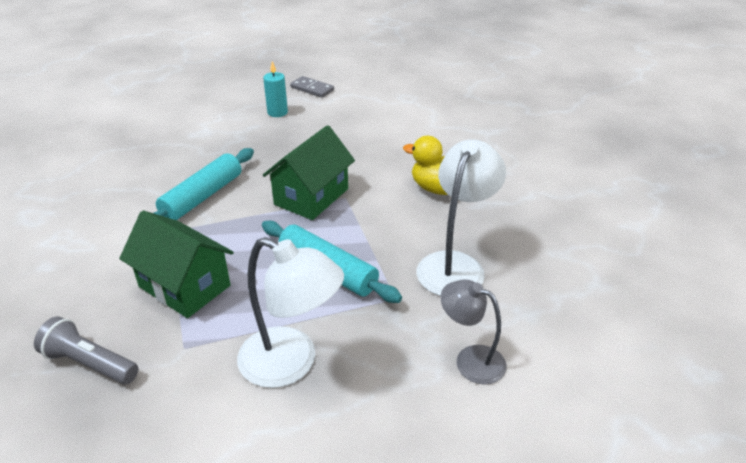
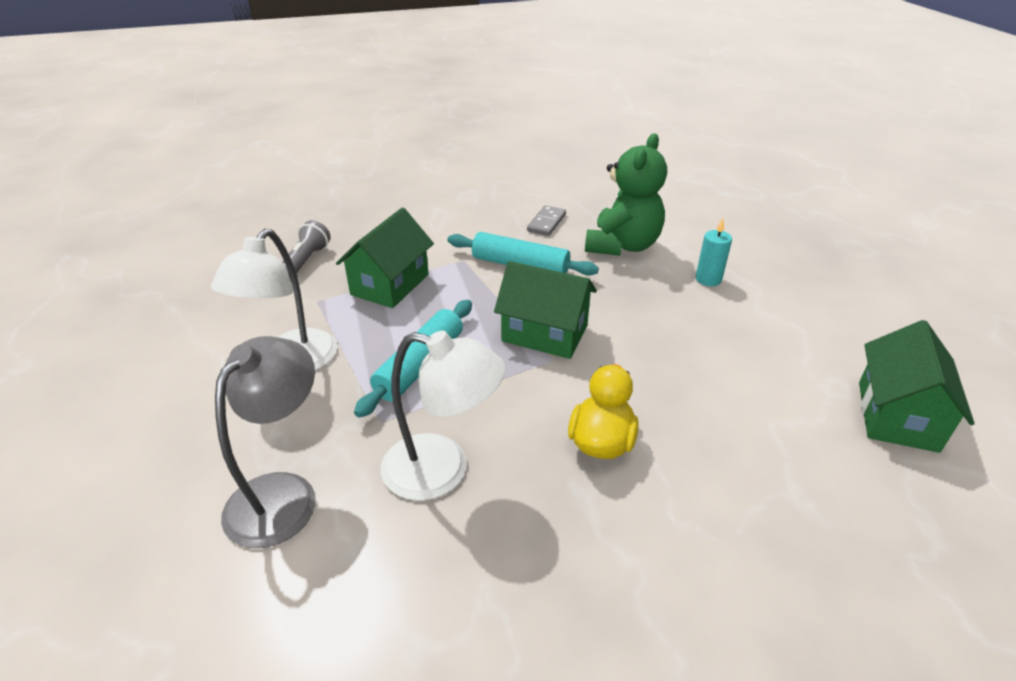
camera: 80 degrees right, 0 degrees up
grey domino [290,76,334,98] -> grey domino moved to [527,205,566,236]
grey lamp [441,280,506,385] -> grey lamp [215,336,316,548], size x1.58
none -> green teddy bear [585,133,667,256]
none -> green house [859,320,975,453]

